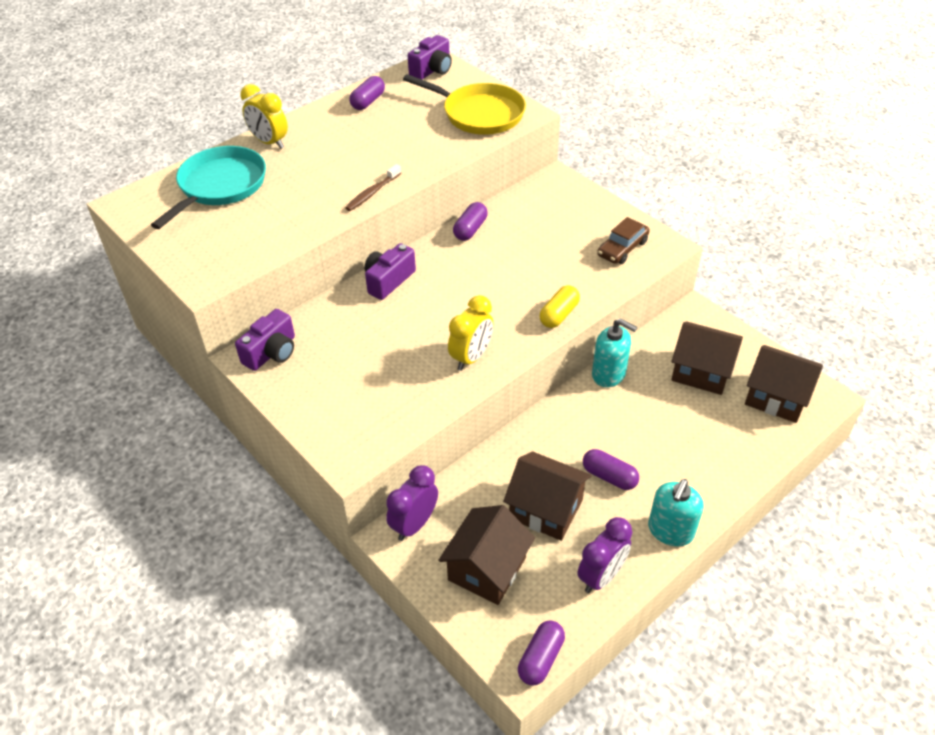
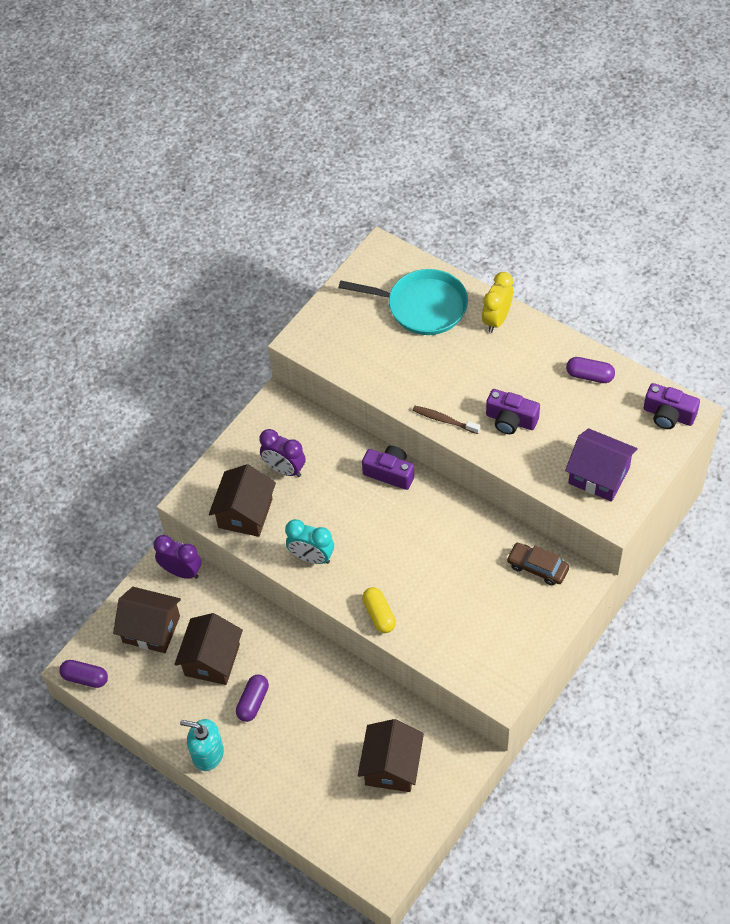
camera: 80 degrees right, 10 degrees up
purple camera [235,309,295,371] -> purple camera moved to [486,389,540,434]
yellow pan [403,74,526,135] -> purple house [565,428,638,502]
yellow clock [448,295,493,371] -> turquoise clock [285,519,334,564]
purple capsule [453,202,488,241] -> none
yellow capsule [539,285,580,328] -> yellow capsule turned 45 degrees clockwise [362,587,396,633]
purple clock [577,517,632,593] -> purple clock moved to [259,429,306,477]
turquoise soap dispenser [592,318,637,387] -> none
brown car [597,217,650,264] -> brown car moved to [507,543,569,586]
brown house [745,345,823,423] -> brown house moved to [209,464,276,537]

